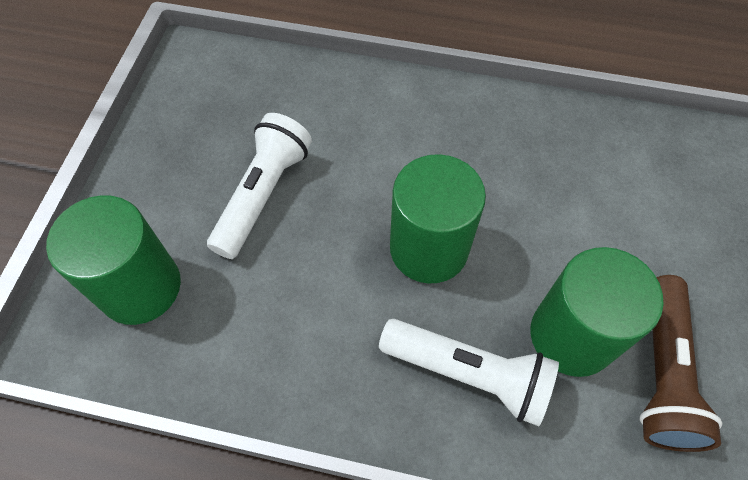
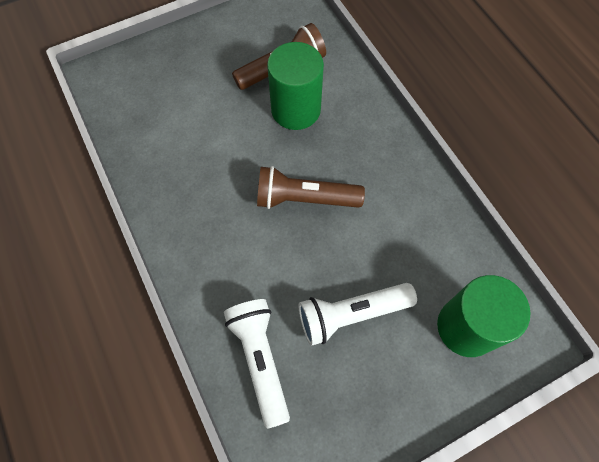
camera: 130 degrees left, 5 degrees up
white flashlight [379,319,559,426] -> white flashlight moved to [224,299,290,429]
green cylinder [390,154,486,284] -> brown flashlight [257,166,365,209]

